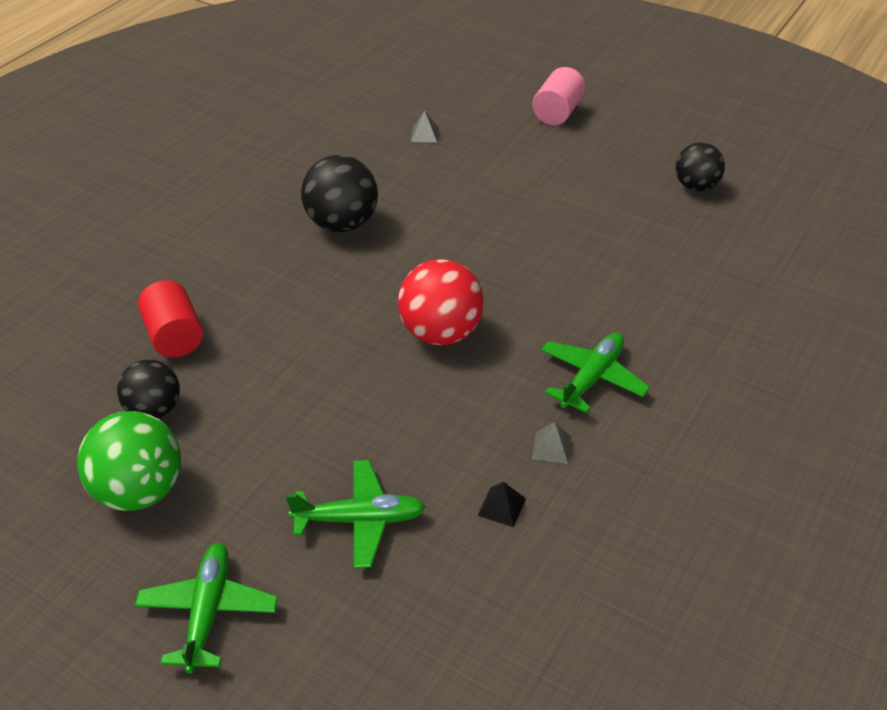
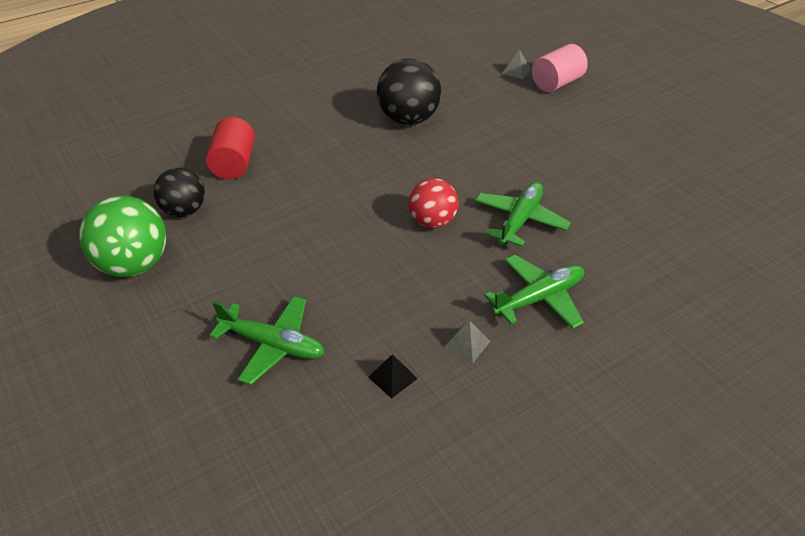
camera: 25 degrees right, 0 degrees up
green plane [135,543,278,673] -> green plane moved to [475,182,571,247]
red ball [398,259,484,345] -> red ball [408,178,458,228], size x0.66
pink cylinder [532,67,586,125] -> pink cylinder moved to [532,44,588,92]
black ball [675,142,725,191] -> none

